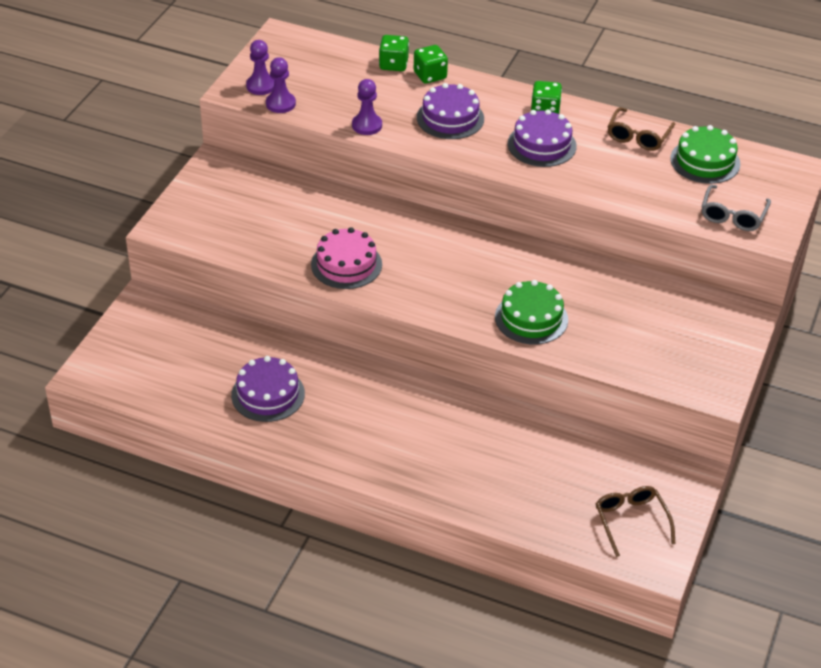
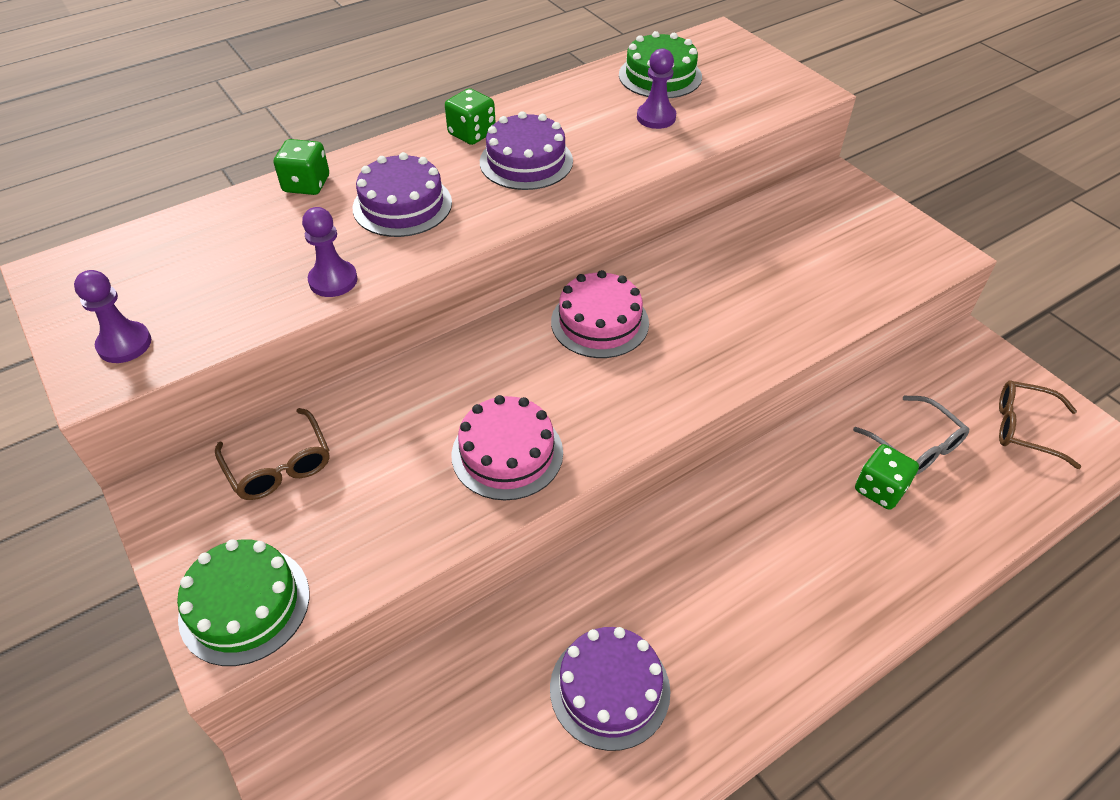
camera: 55 degrees left, 5 degrees up
purple pawn [266,57,296,113] -> purple pawn moved to [637,48,676,129]
green dice [379,35,409,71] -> green dice moved to [855,444,919,510]
green cake [495,280,568,344] -> green cake moved to [177,539,309,666]
brown glasses [607,107,675,151] -> brown glasses moved to [215,408,330,500]
grey glasses [701,185,771,231] -> grey glasses moved to [853,396,969,475]
none -> pink cake [551,270,649,358]

